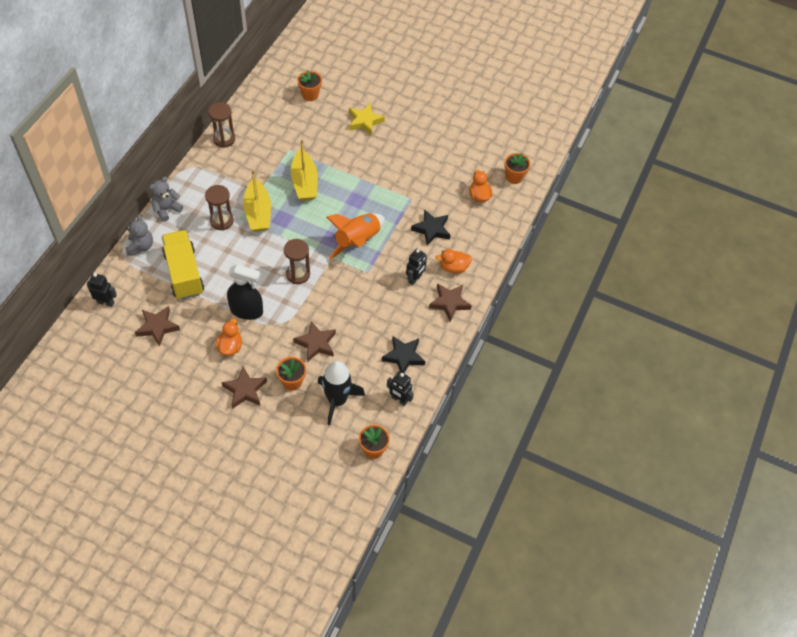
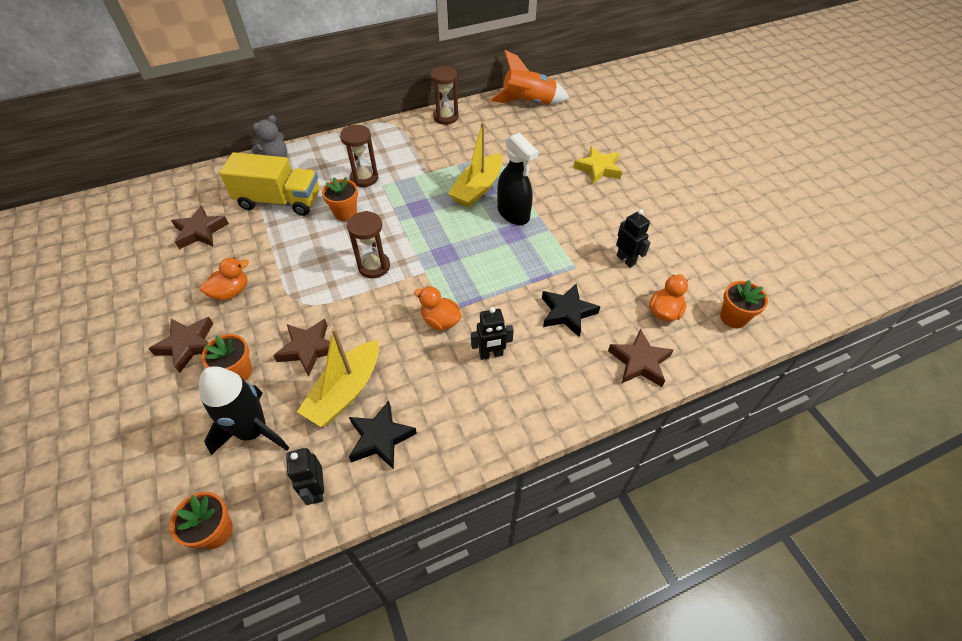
camera: 45 degrees right, 5 degrees down
black robot [87,273,117,307] -> black robot moved to [616,209,651,268]
grey teddy bear [149,177,183,222] -> none
yellow truck [162,230,204,300] -> yellow truck turned 75 degrees clockwise [219,152,320,216]
black spray bottle [227,265,263,320] -> black spray bottle moved to [497,132,538,225]
yellow boat [243,170,271,232] -> yellow boat moved to [297,328,379,427]
orange flower pot [297,70,322,101] -> orange flower pot moved to [322,177,358,221]
orange rocket [326,213,385,259] -> orange rocket moved to [490,50,569,104]
brown star [429,283,472,321] -> brown star moved to [608,329,674,387]
orange duck [436,249,472,273] -> orange duck moved to [414,286,462,330]

